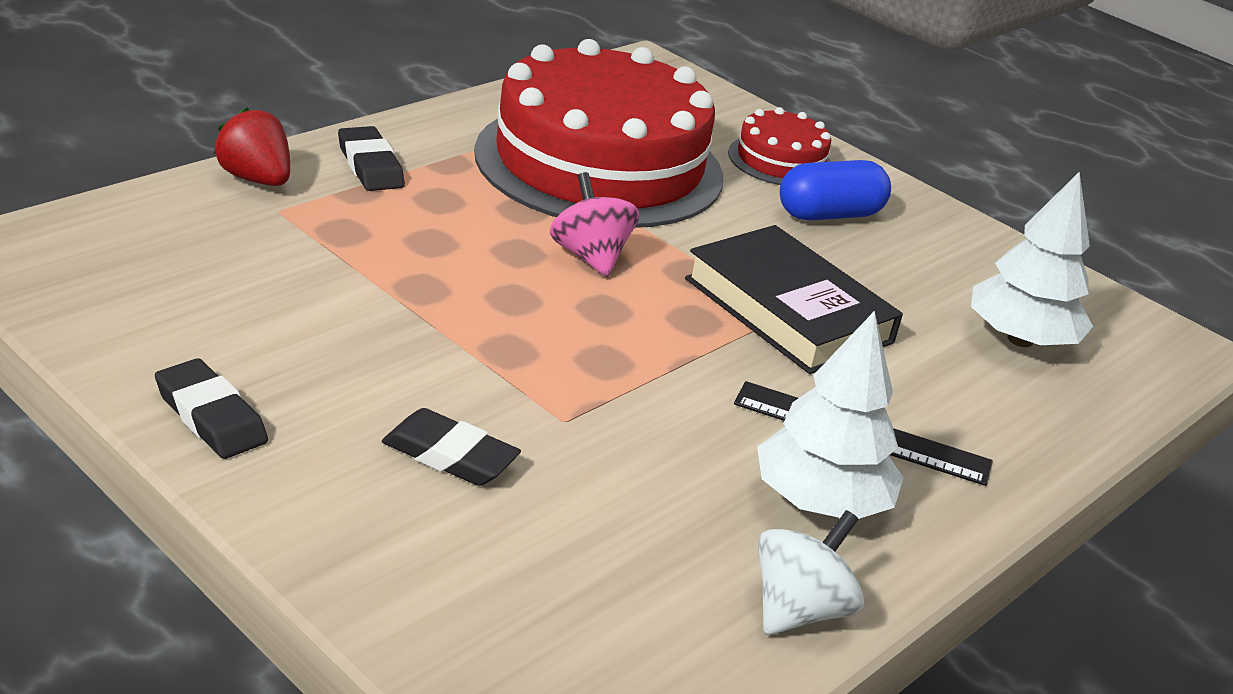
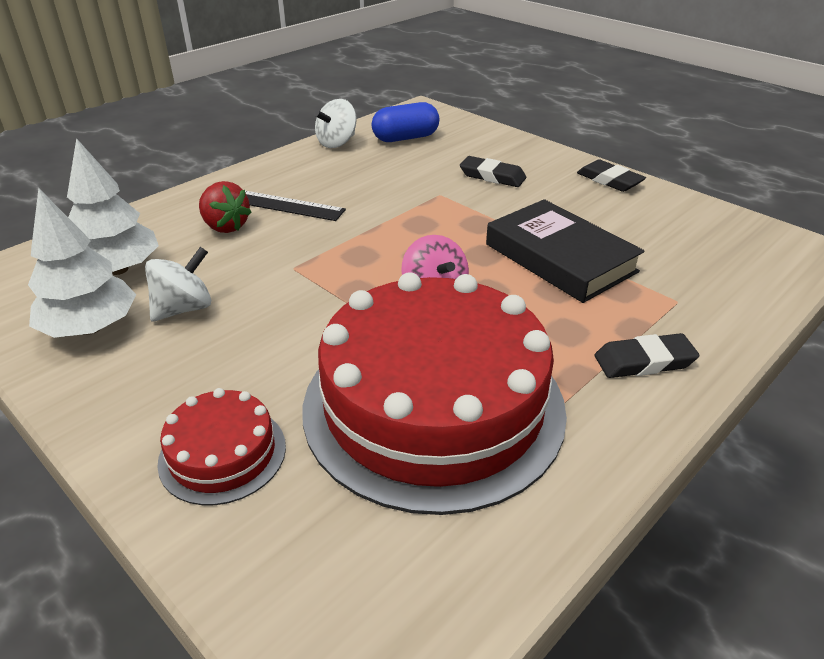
camera: 175 degrees left, 5 degrees up
red strawberry [214,107,290,186] -> red strawberry moved to [199,181,252,233]
black eraser [338,126,405,191] -> black eraser turned 75 degrees counterclockwise [595,333,700,378]
black book [685,225,903,374] -> black book moved to [486,199,645,303]
white tree [757,311,904,519] -> white tree moved to [28,188,136,338]
blue capsule [780,160,891,221] -> blue capsule moved to [372,102,439,142]
none -> white spinning top [145,247,211,322]

